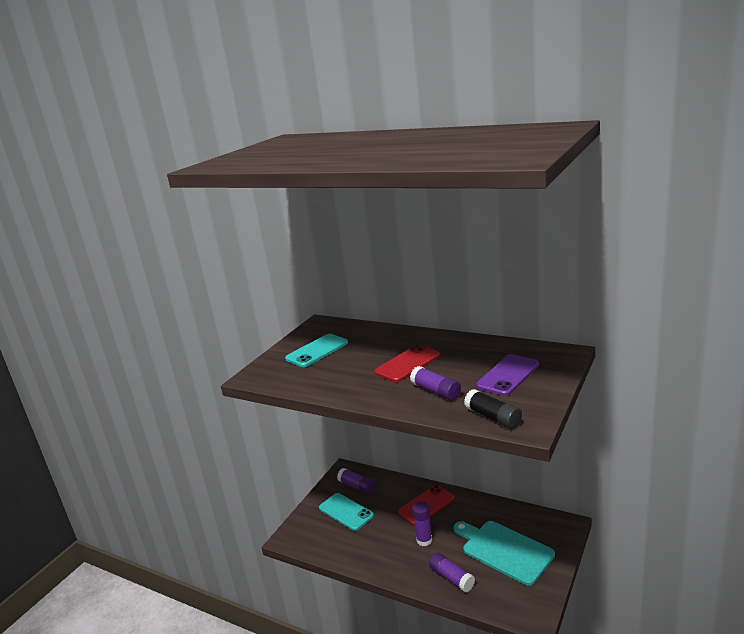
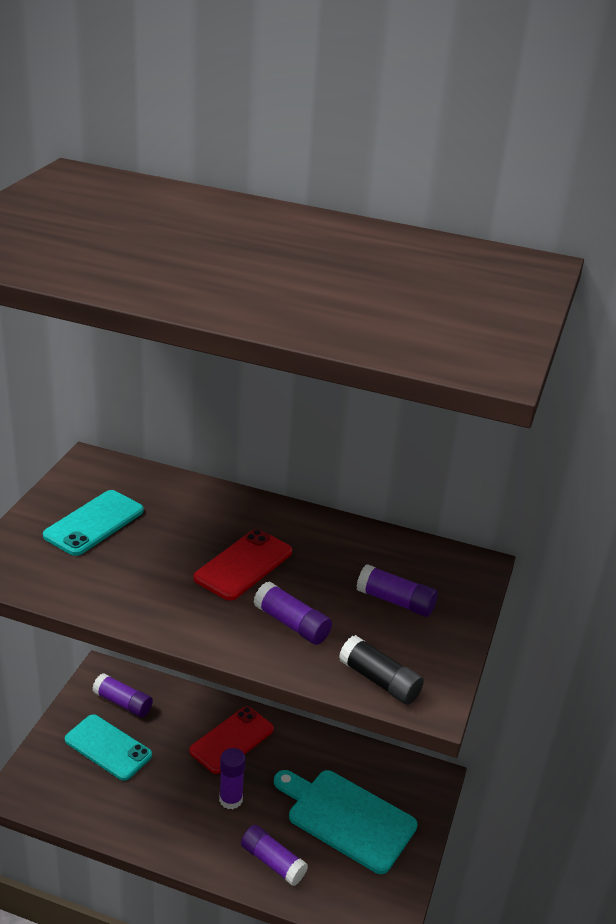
camera: 15 degrees left, 10 degrees up
purple phone [476,354,539,396] -> purple glue stick [356,564,438,617]

